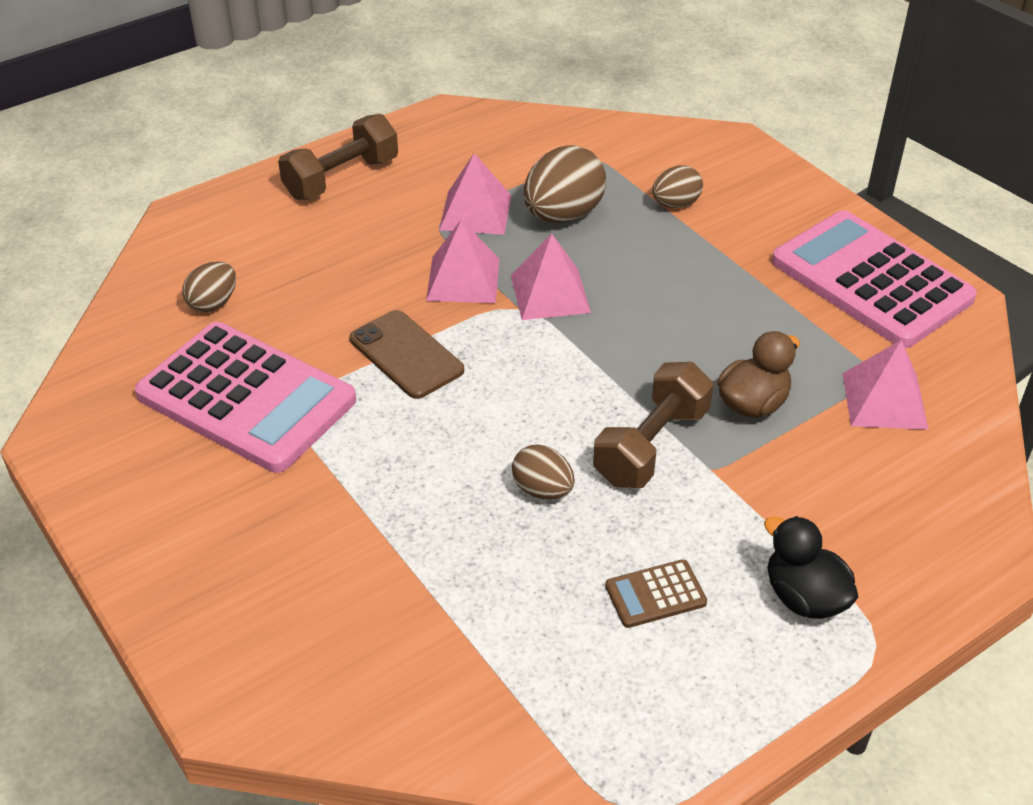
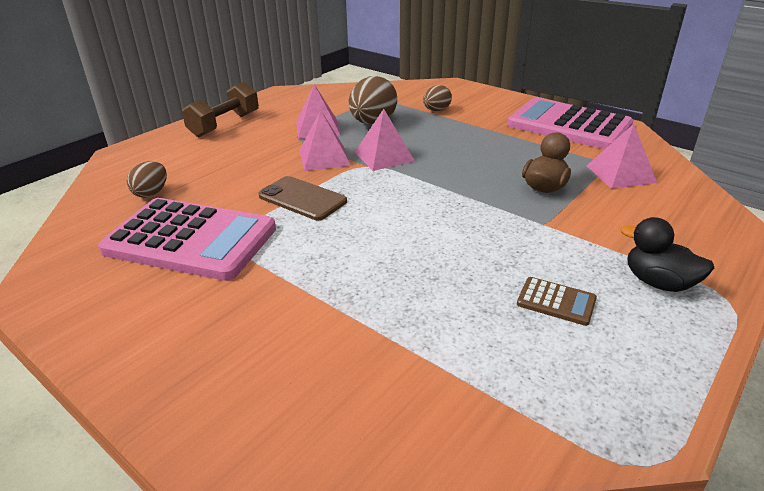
camera: 15 degrees left, 10 degrees down
brown egg [512,444,575,500] -> none
brown dumbbell [593,362,714,488] -> none
brown calculator [605,559,707,628] -> brown calculator turned 120 degrees counterclockwise [517,277,597,326]

